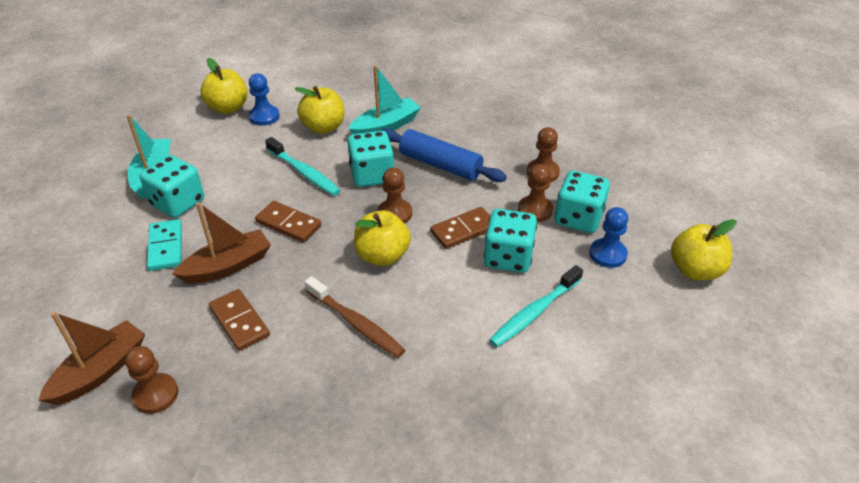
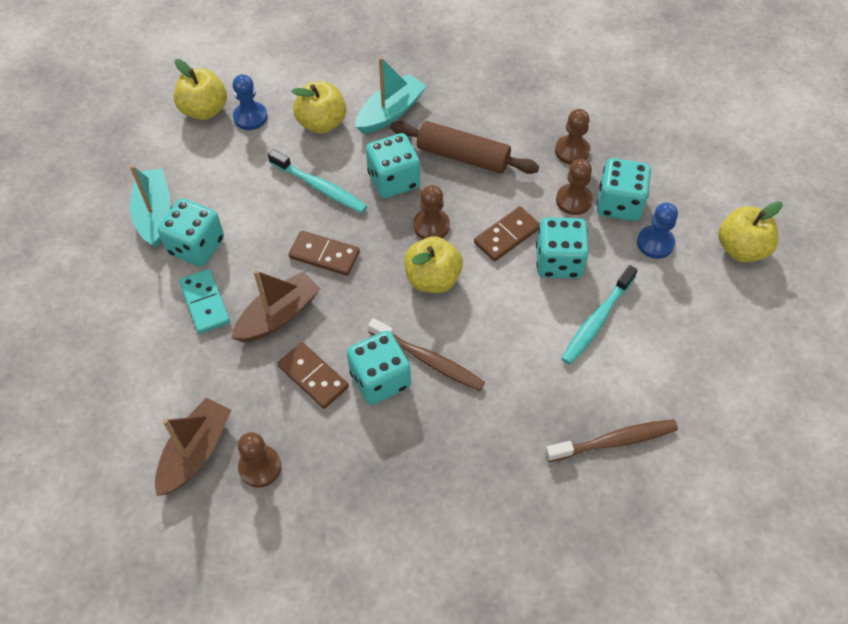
camera: 10 degrees left, 15 degrees up
blue rolling pin [380,128,507,182] -> brown rolling pin [390,121,539,174]
none -> turquoise dice [347,331,411,405]
none -> brown toothbrush [545,419,678,462]

